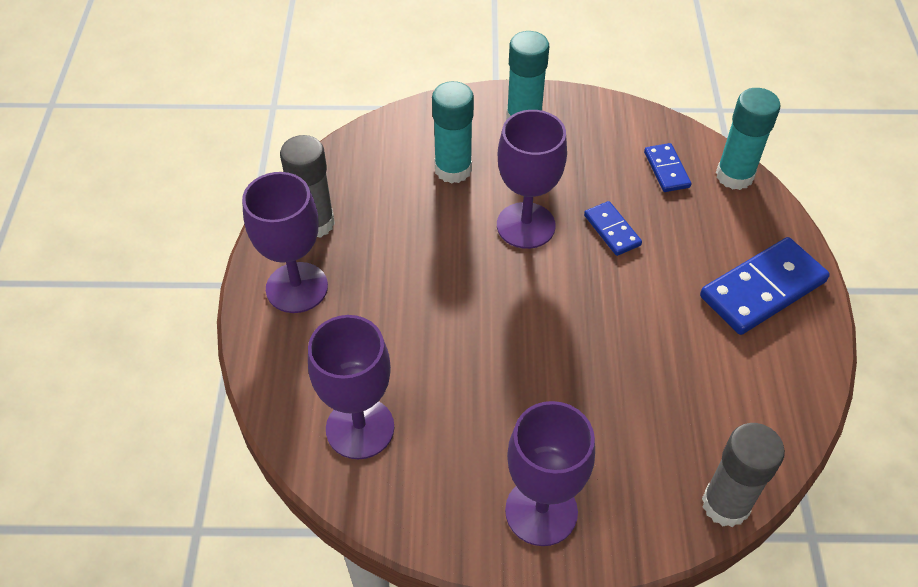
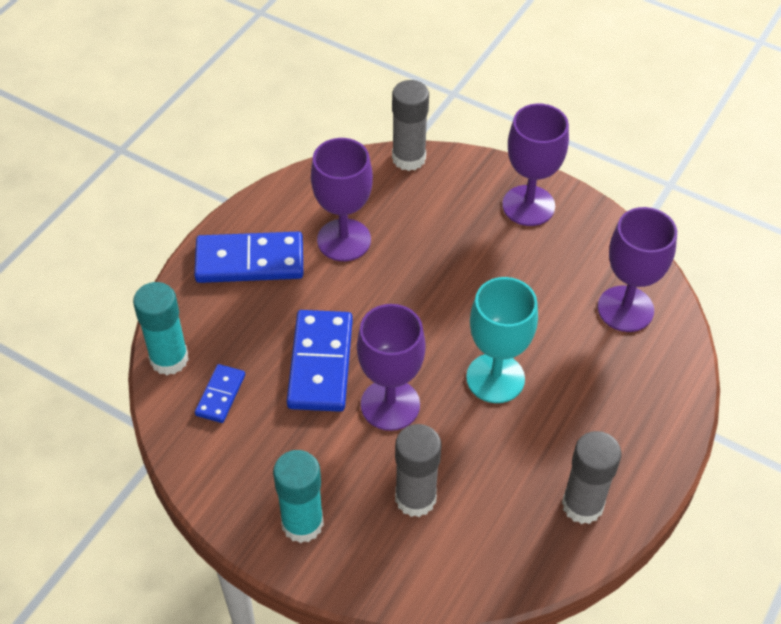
camera: 150 degrees left, 0 degrees up
purple goblet [242,172,328,313] -> purple goblet moved to [311,138,373,261]
turquoise glue stick [432,81,474,184] -> grey glue stick [395,424,442,517]
blue domino [584,201,642,256] -> blue domino [287,310,353,412], size x1.89
none -> turquoise goblet [466,277,538,403]

